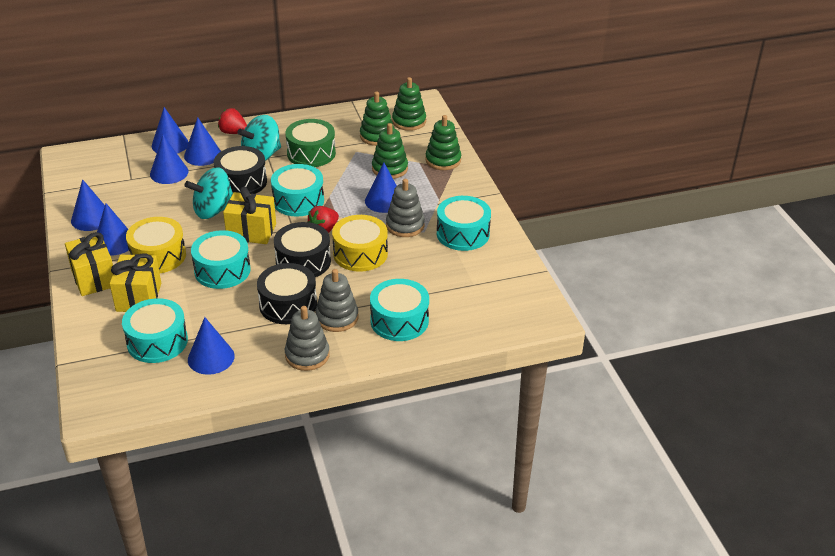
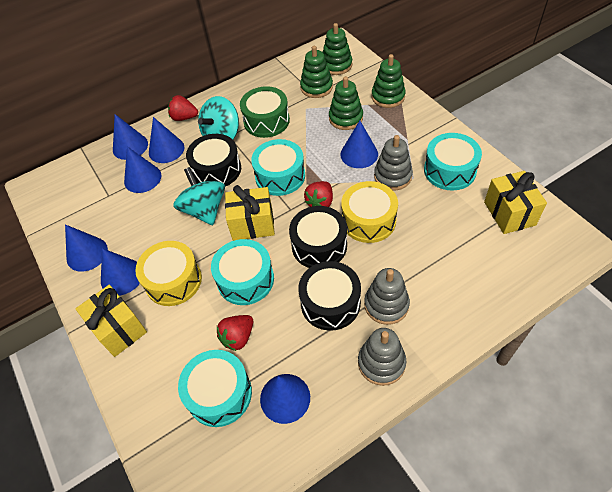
camera: 10 degrees left, 15 degrees up
yellow gift [109,254,161,312] -> yellow gift moved to [484,171,547,234]
turquoise spinning top [185,168,233,219] -> turquoise spinning top turned 105 degrees clockwise [173,167,225,225]
turquoise drum [370,279,429,341] -> none
none -> red strawberry [217,315,253,351]

